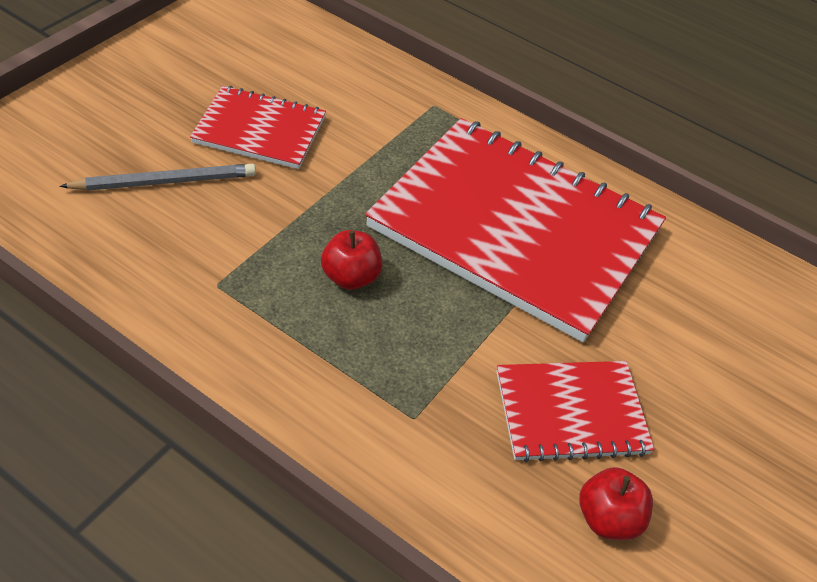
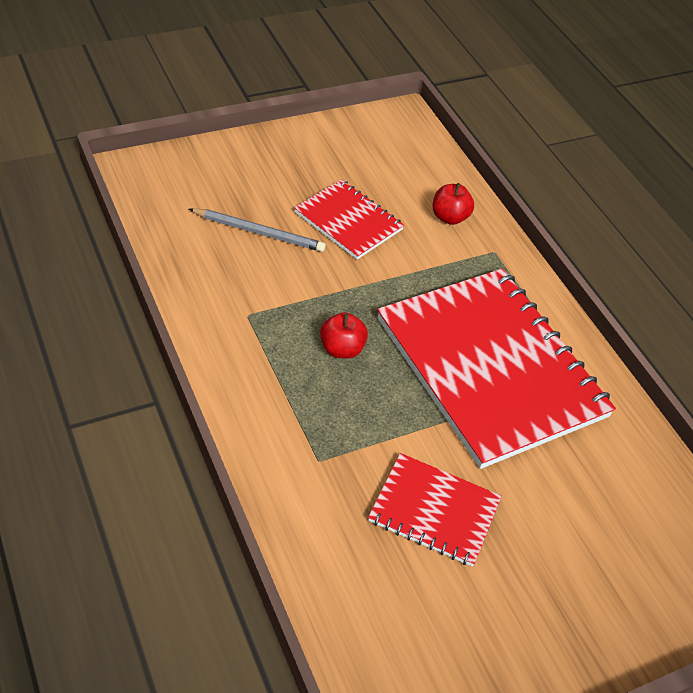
camera: 30 degrees right, 0 degrees up
red apple [579,467,653,540] -> red apple moved to [433,183,474,225]

